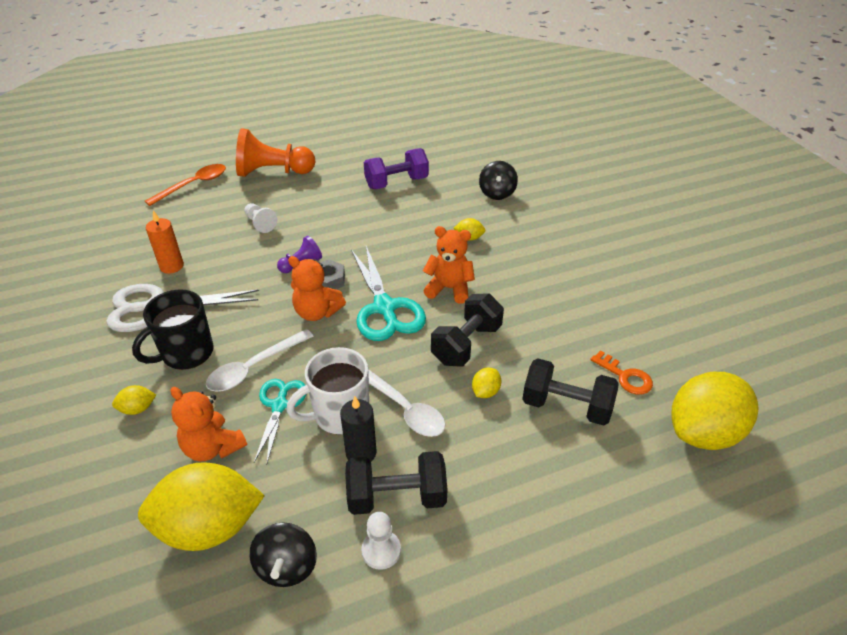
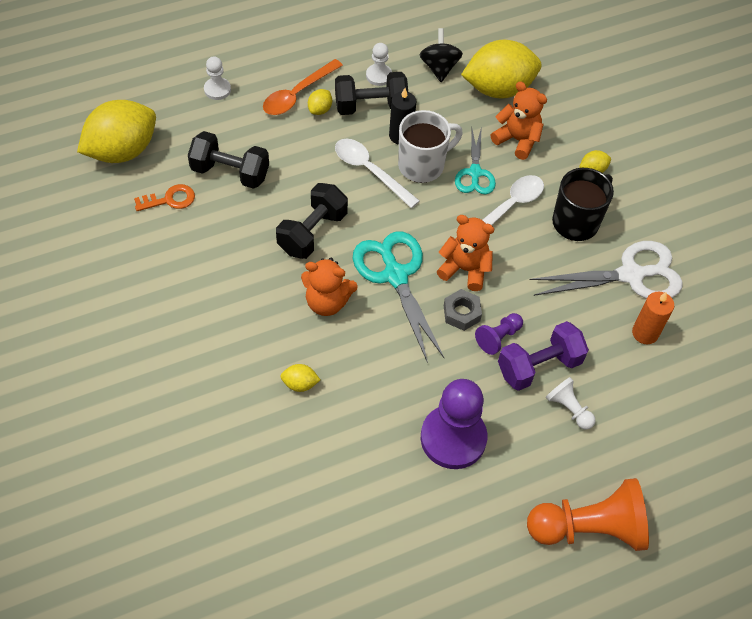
camera: 175 degrees right, 15 degrees up
orange spoon [145,164,226,206] -> orange spoon moved to [263,59,343,115]
purple dumbbell [364,148,429,189] -> purple dumbbell moved to [498,321,589,391]
yellow lemon [472,368,501,398] -> yellow lemon moved to [308,89,332,115]
black spinning top [479,161,518,200] -> none
orange key [590,350,653,395] -> orange key turned 120 degrees clockwise [134,184,195,211]
none -> white pawn [204,56,231,100]
none -> purple pawn [421,379,487,469]

